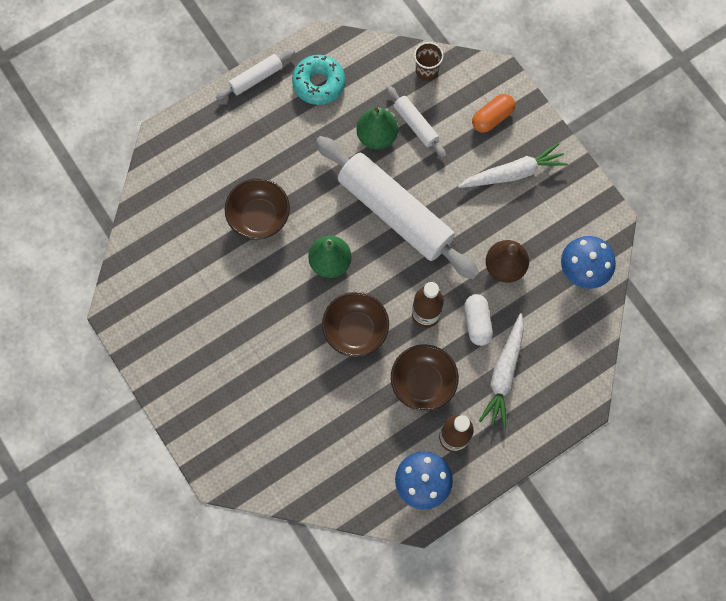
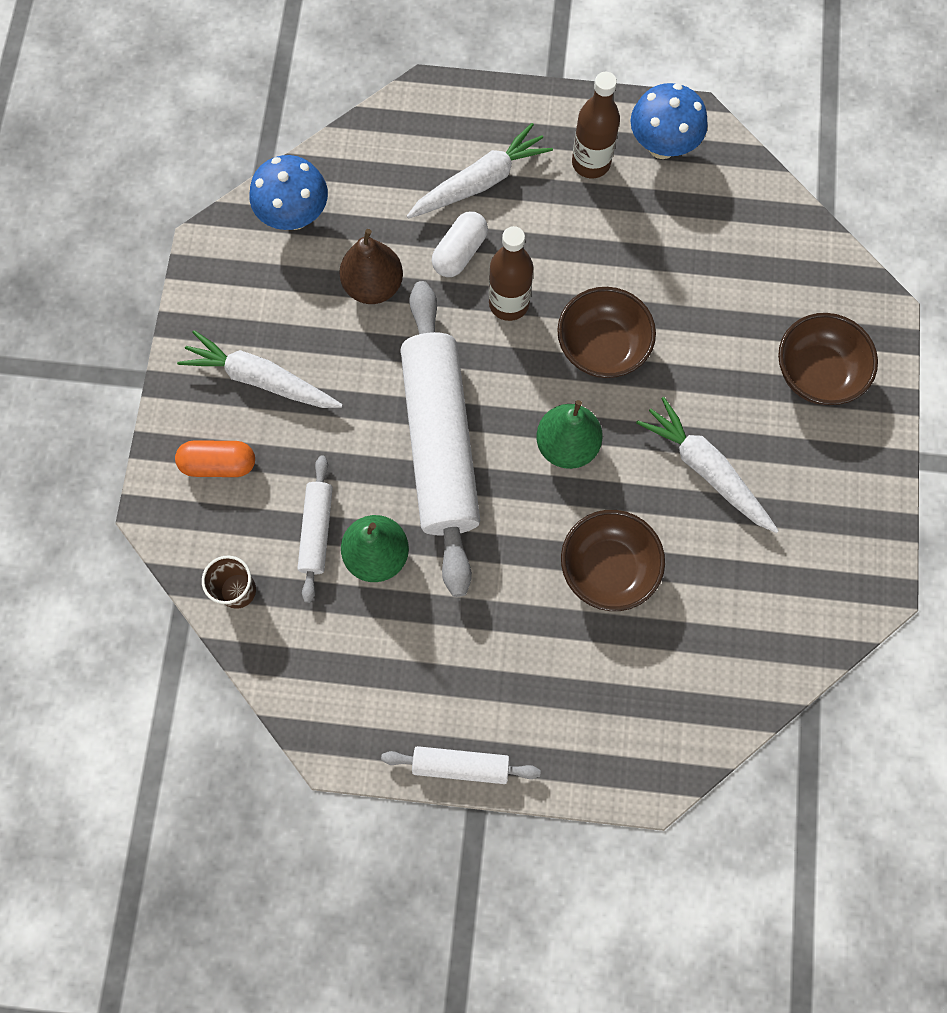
camera: 140 degrees left, 0 degrees up
turquoise donut [292,55,345,105] -> none
brown bowl [391,344,459,411] -> brown bowl moved to [778,313,878,405]
none -> white carrot [636,397,779,533]

